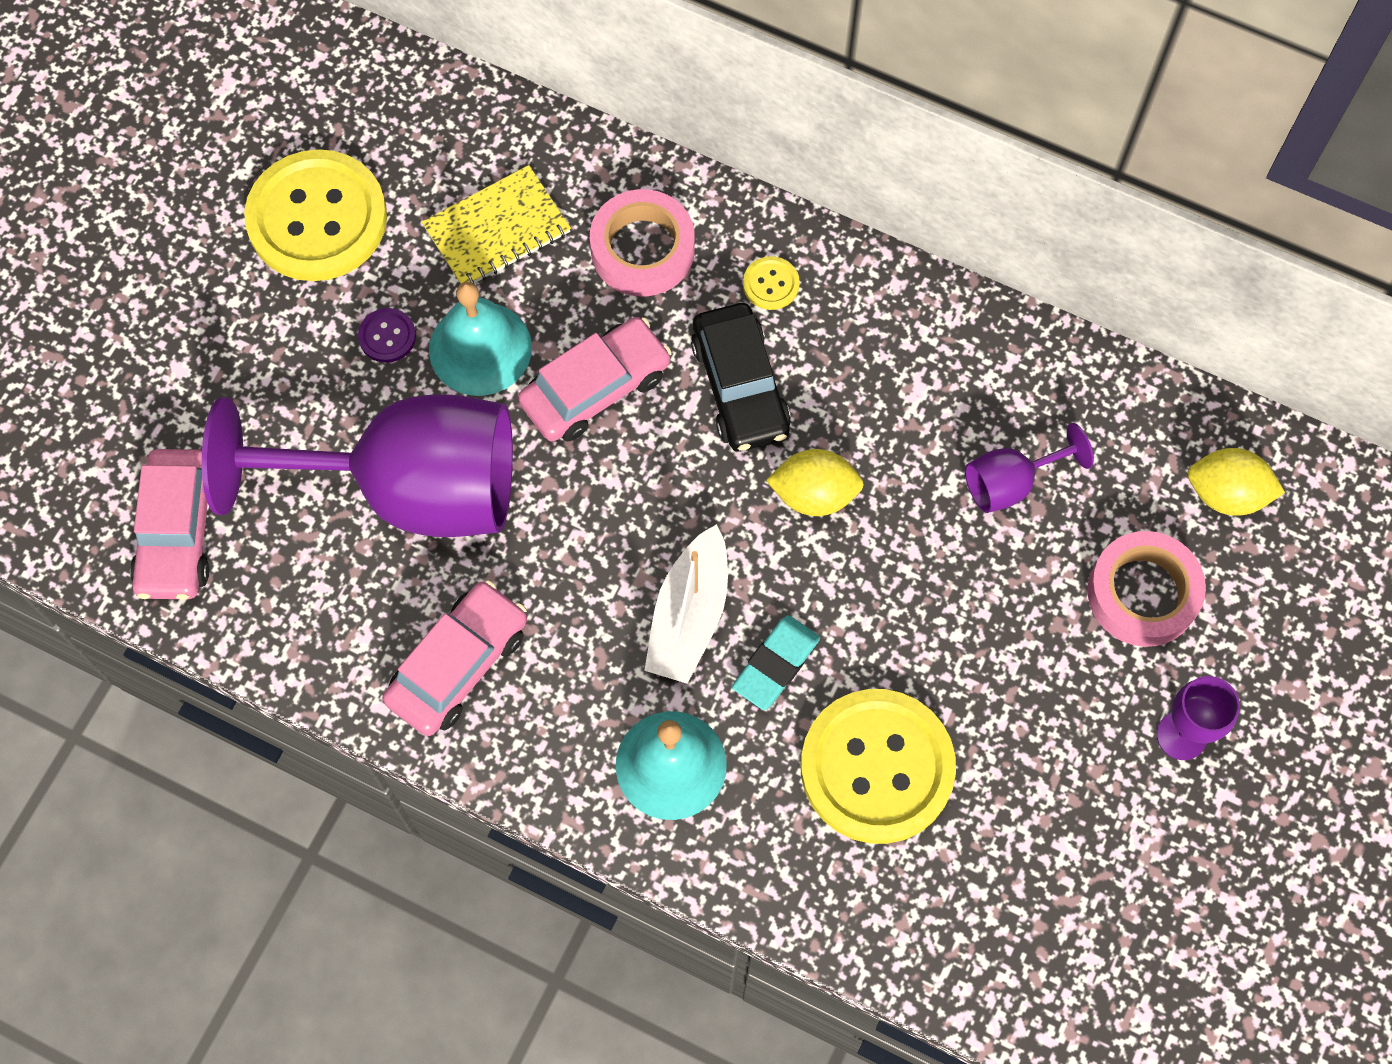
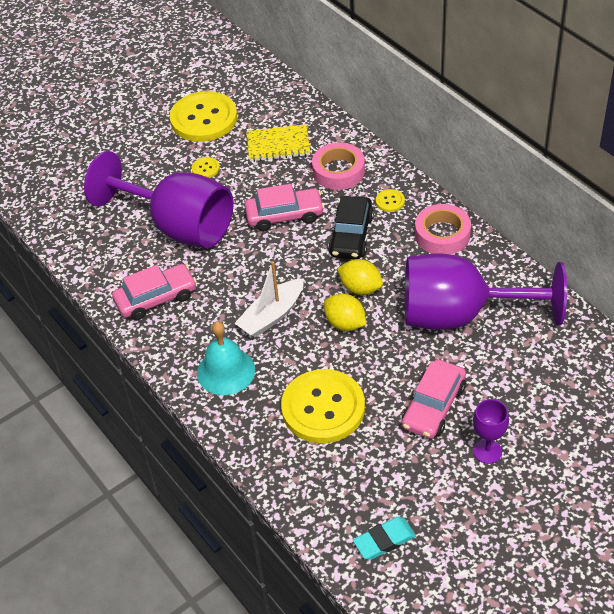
camera: 30 degrees right, 20 degrees down
pink car [130,449,209,600] -> pink car moved to [402,359,466,439]
purple button [358,308,416,363] -> yellow button [192,157,220,178]
turquoise bell [429,282,532,396] -> none
turquoise eraser [732,615,820,710] -> turquoise eraser moved to [353,517,416,560]
purple goblet [965,423,1094,513] -> purple goblet [405,254,567,330], size x2.38
pink tape [1088,531,1206,647] -> pink tape moved to [415,204,471,254]
yellow lemon [1188,448,1285,516] -> yellow lemon moved to [324,294,366,331]

